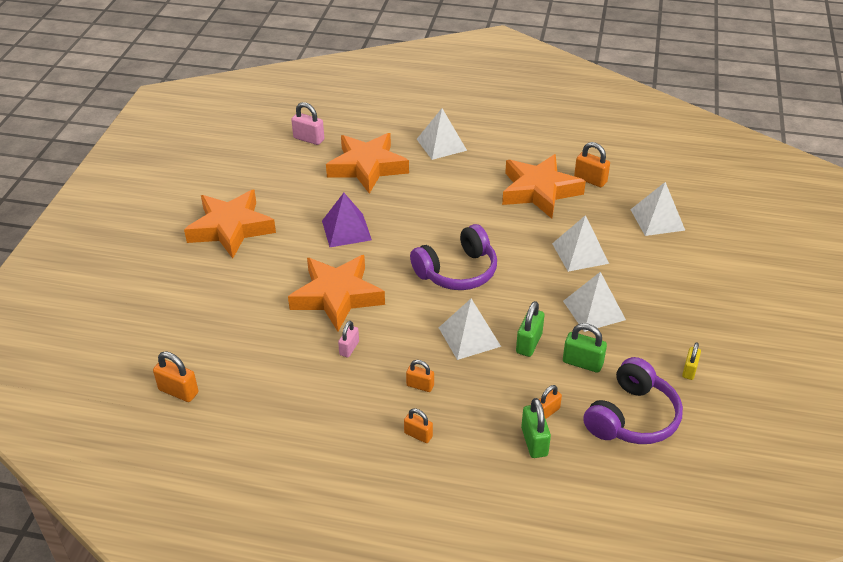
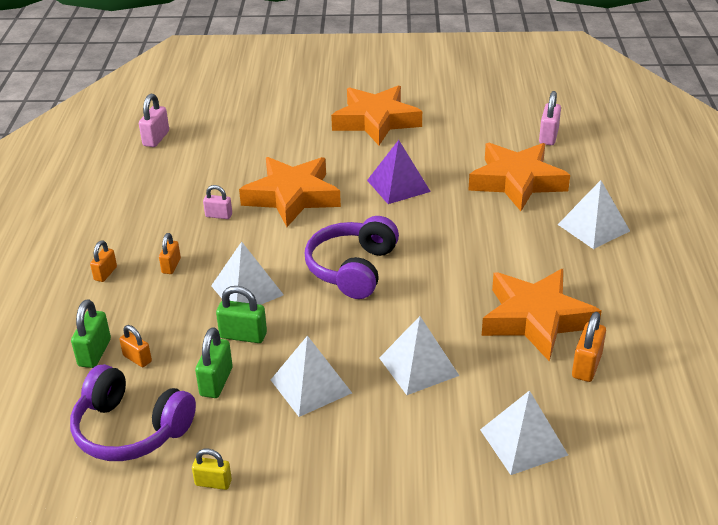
camera: 80 degrees right, 5 degrees down
orange padlock [153,351,198,402] -> pink padlock [139,94,169,147]
purple headphones [410,224,497,290] -> purple headphones turned 60 degrees clockwise [305,216,399,299]
green padlock [521,398,551,458] -> green padlock turned 60 degrees counterclockwise [71,299,111,368]

